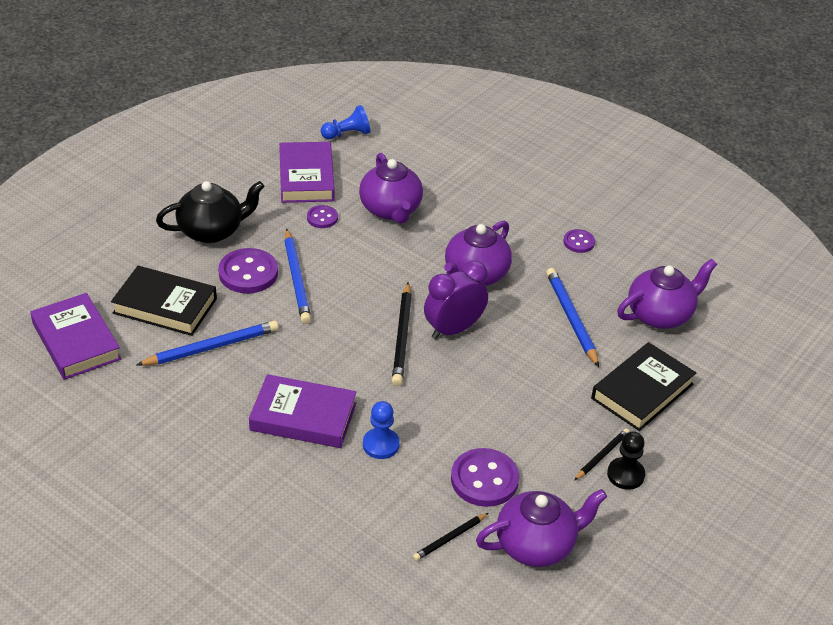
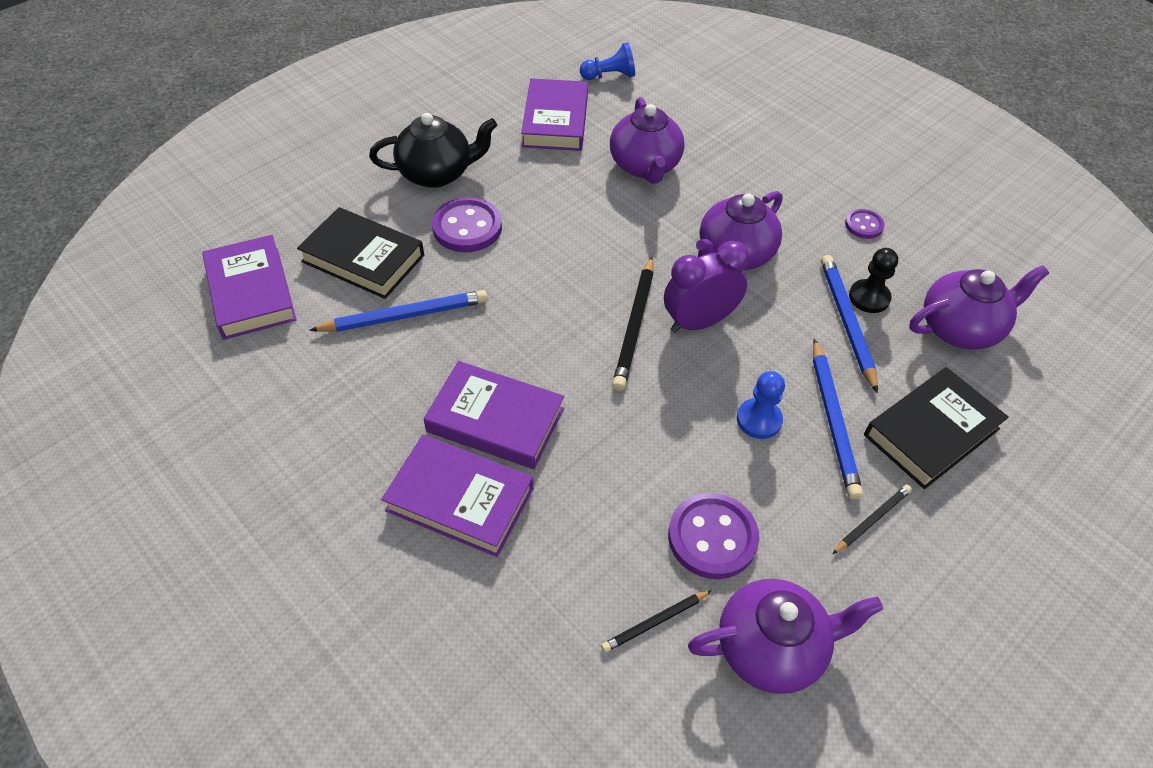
camera: 10 degrees right, 10 degrees up
blue pencil [284,229,311,324] -> blue pencil moved to [813,339,863,500]
purple button [307,205,338,228] -> none
blue pawn [363,401,400,459] -> blue pawn moved to [737,371,785,439]
black pawn [607,431,645,490] -> black pawn moved to [849,248,898,313]
none -> purple book [381,435,533,557]

